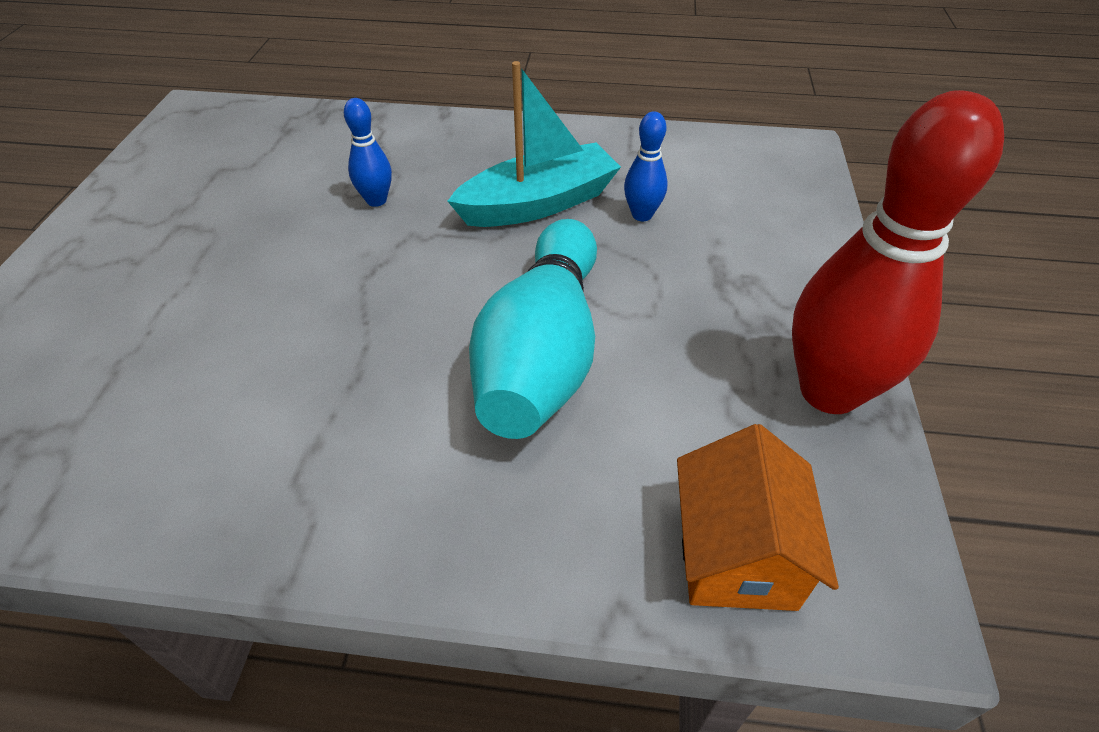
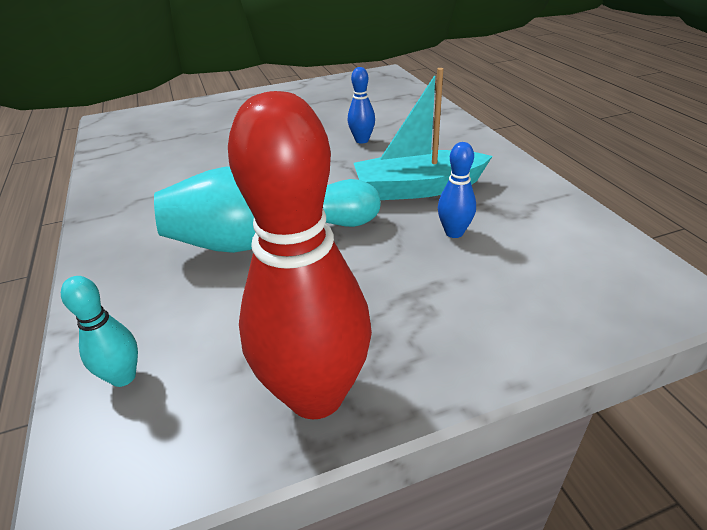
camera: 65 degrees right, 10 degrees down
turquoise boat [448,61,621,227] -> turquoise boat turned 135 degrees clockwise [354,68,493,200]
orange house [677,424,839,611] -> turquoise bowling pin [61,276,138,387]

